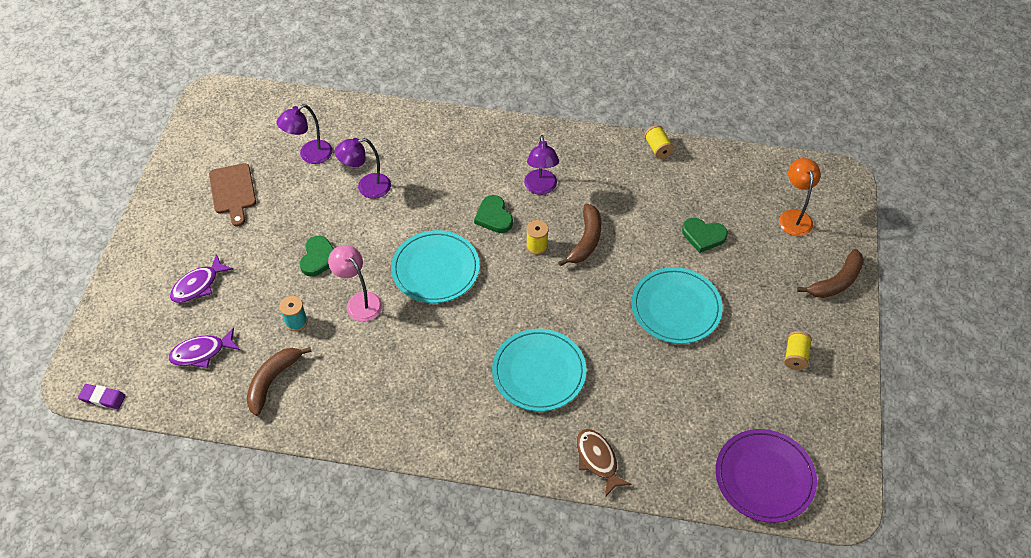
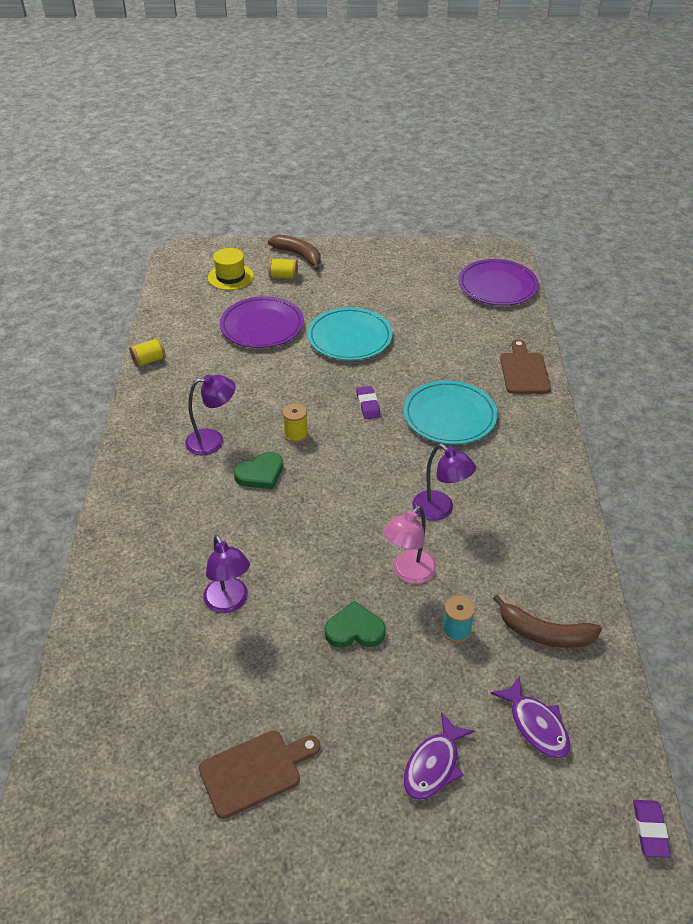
camera: 100 degrees left, 10 degrees down
purple fish [170,254,233,303] -> purple fish turned 90 degrees clockwise [404,712,475,800]
purple lamp [277,104,333,164] -> purple lamp moved to [413,444,476,521]
turquoise plate [391,230,480,303] -> none
brown banana [558,204,601,266] -> none
brown fish [576,429,632,497] -> brown cutting board [500,339,551,394]
green heart [682,218,728,253] -> purple plate [220,296,304,348]
orange lamp [779,158,821,236] -> yellow hat [208,248,254,290]
yellow spool [784,331,812,370] -> yellow spool moved to [268,258,298,279]
none -> purple eraser [356,386,381,419]

